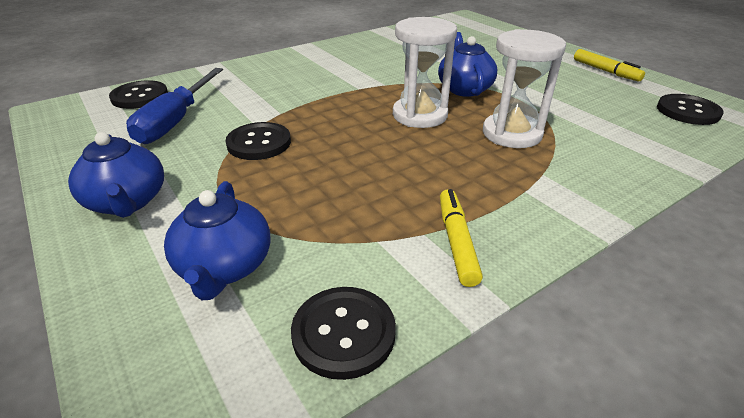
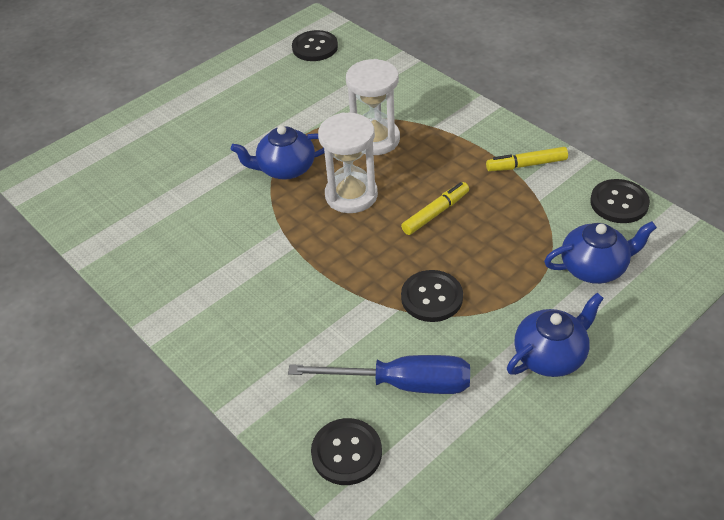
camera: 95 degrees left, 10 degrees up
yellow marker [574,49,645,81] -> yellow marker moved to [401,182,469,235]

